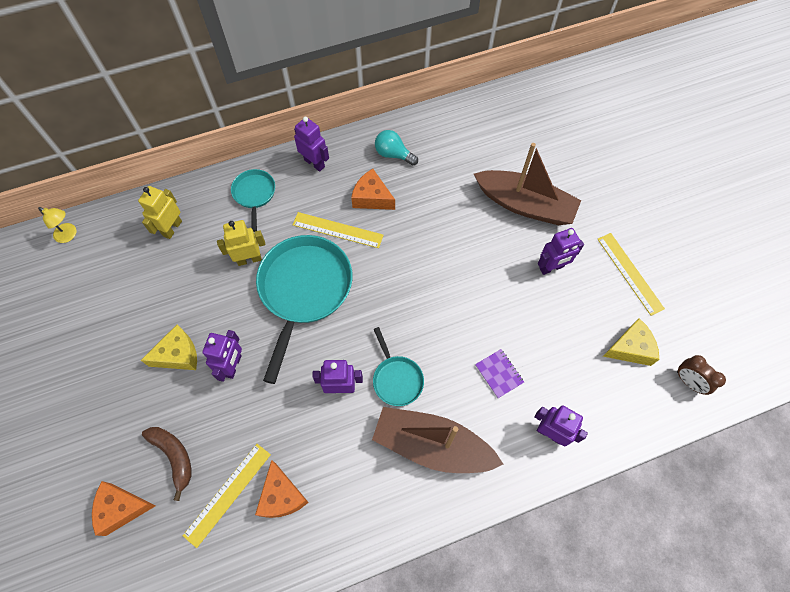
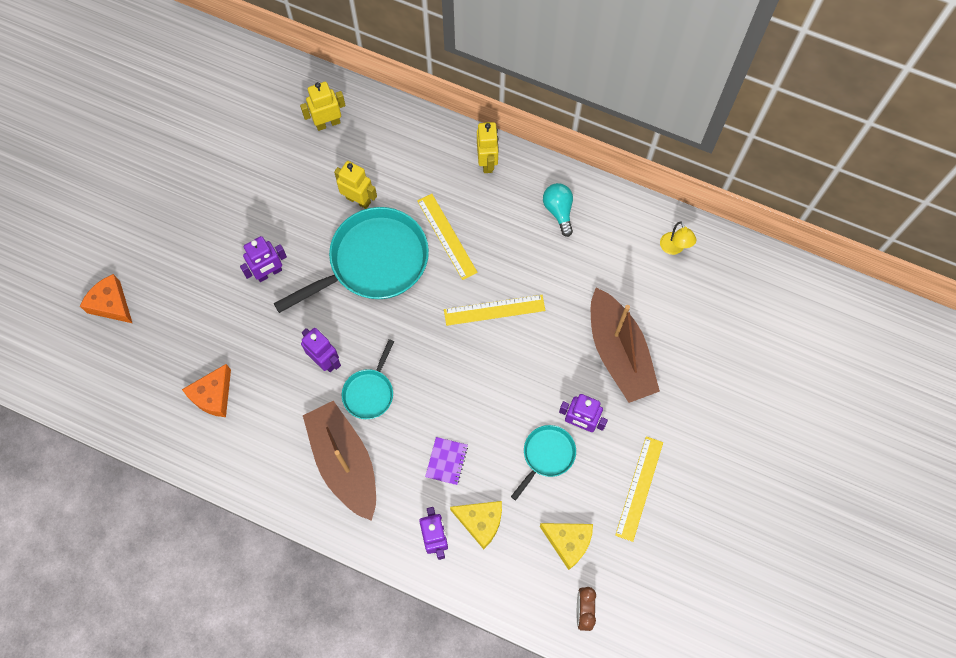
camera: 45 degrees right, 5 degrees up
yellow lamp [38,207,76,243] -> yellow lamp moved to [660,222,697,255]
yellow cheese [141,324,197,370] -> yellow cheese moved to [450,501,502,549]
brown banana [142,427,192,501] -> none
yellow ruler [183,444,271,548] -> yellow ruler moved to [444,295,545,326]
turquoise pan [231,169,275,232] -> turquoise pan moved to [511,425,576,500]
purple robot [294,117,329,172] -> yellow robot [477,122,499,173]
orange cheese [351,169,395,210] -> none

